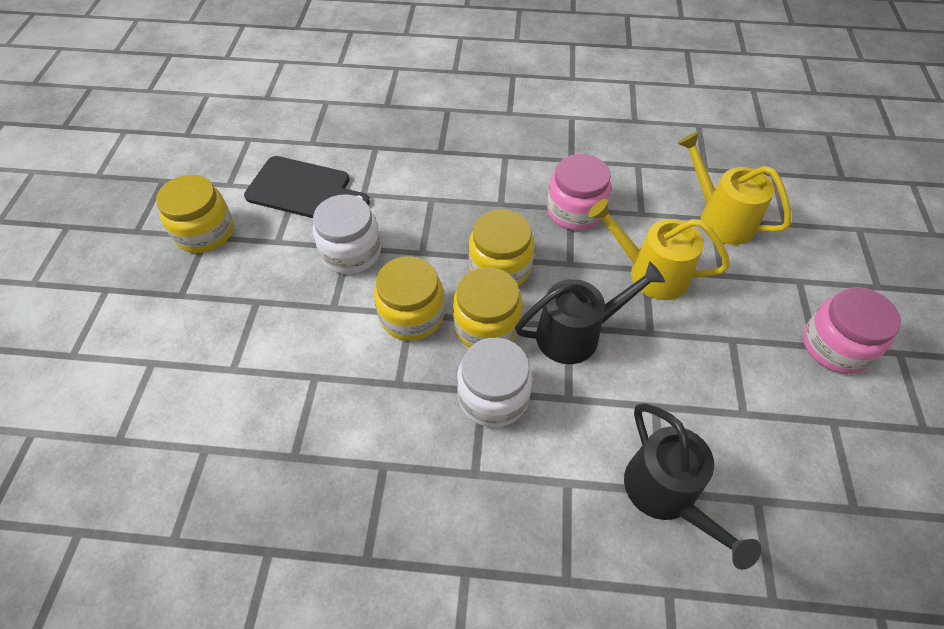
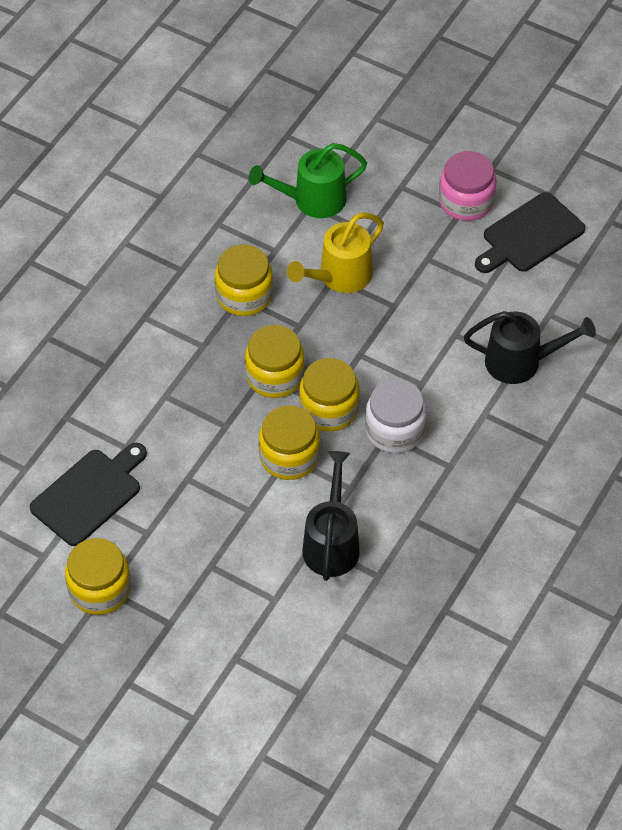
camera: 65 degrees left, 0 degrees up
white jar [313,194,381,274] -> none
black watering can [515,261,665,364] -> black watering can moved to [302,451,360,581]
pink jar [547,154,611,230] -> yellow jar [215,244,273,316]
yellow watering can [677,132,791,245] -> green watering can [249,143,367,218]
none -> black cutting board [475,192,586,273]

